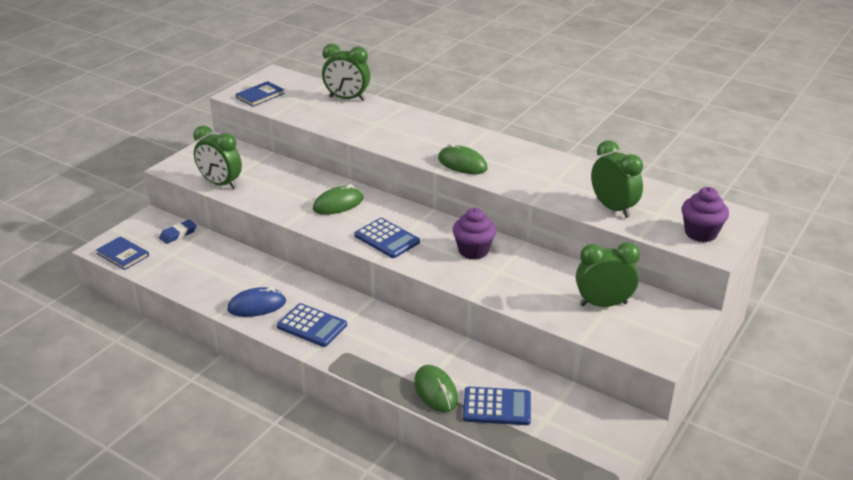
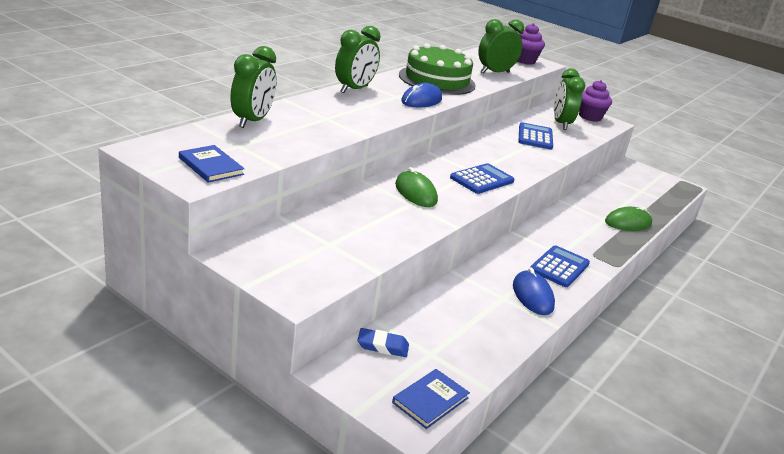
camera: 90 degrees left, 5 degrees down
blue eraser [159,219,197,244] -> blue eraser turned 45 degrees counterclockwise [358,328,409,357]
green clock [193,125,242,189] -> green clock moved to [335,26,380,93]
green mouse [438,143,488,174] -> blue mouse [401,83,442,108]
purple cupcake [453,208,496,259] -> purple cupcake moved to [579,80,612,122]
blue calculator [463,387,531,425] -> blue calculator moved to [519,122,553,150]
none -> green cake [399,43,476,95]

